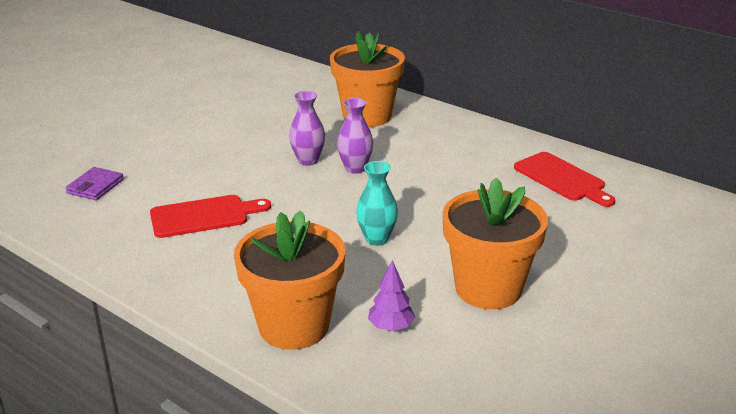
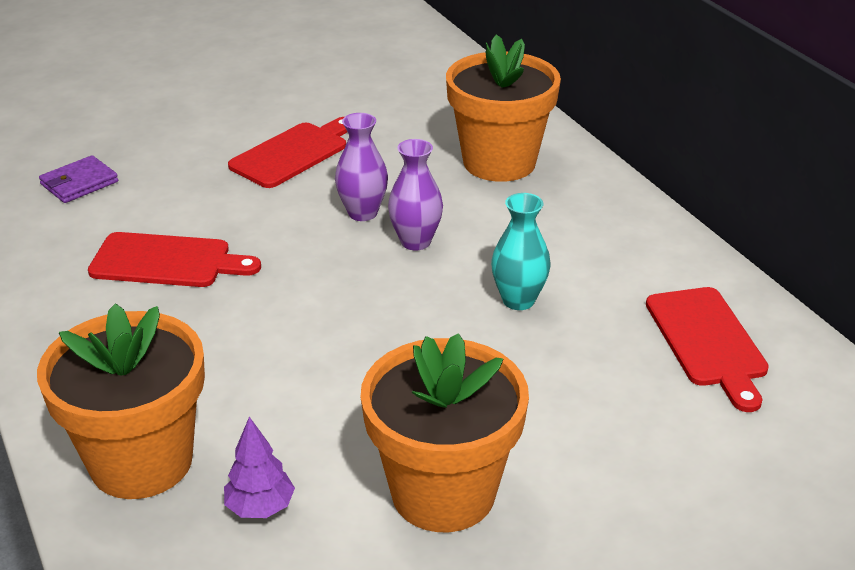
camera: 25 degrees right, 5 degrees up
turquoise vase [356,161,398,246] -> turquoise vase moved to [491,193,550,310]
none -> red cutting board [228,117,347,188]

